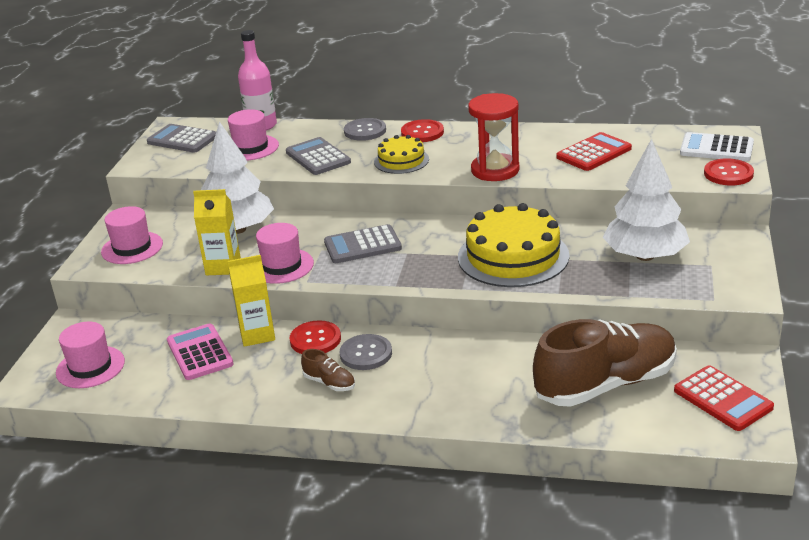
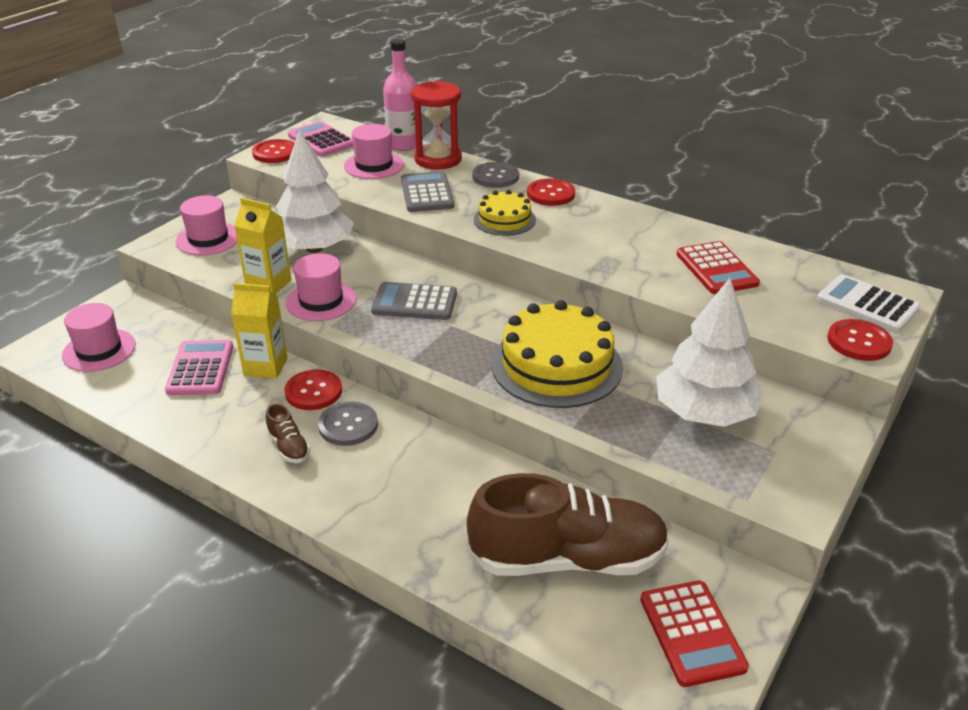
camera: 20 degrees right, 5 degrees up
grey calculator [147,124,216,153] -> pink calculator [288,121,354,157]
red hourglass [468,93,520,181] -> red hourglass moved to [411,81,462,170]
red calculator [557,132,632,171] -> red calculator turned 90 degrees clockwise [677,241,760,294]
none -> red button [252,139,295,163]

